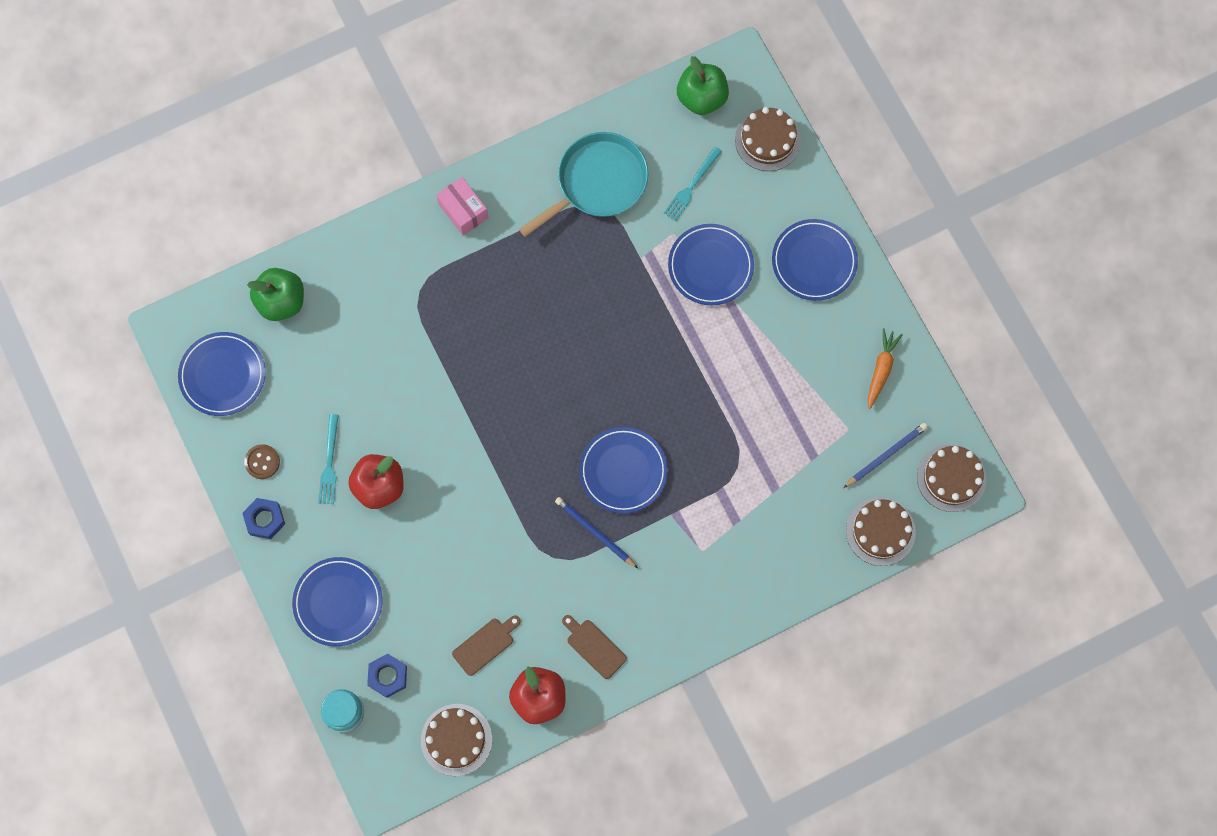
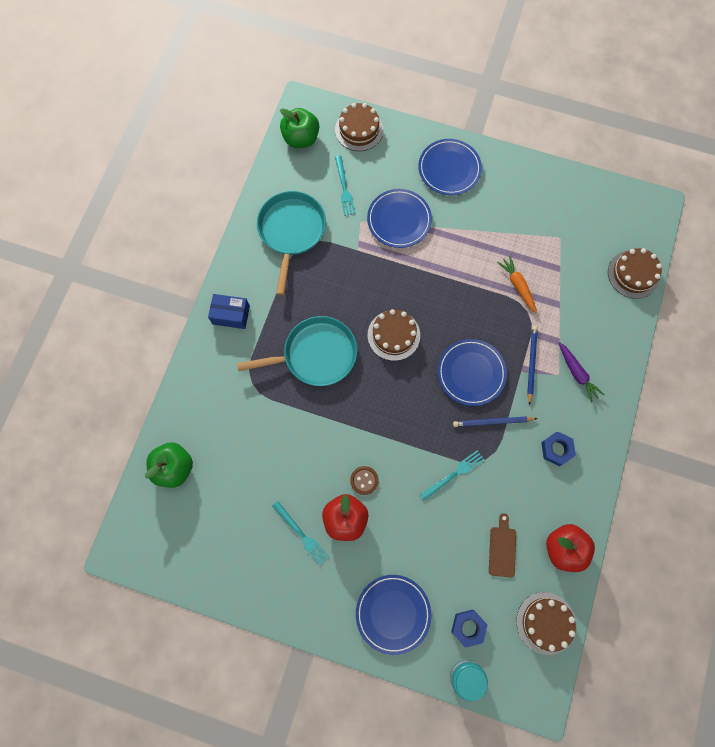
camera: 45 degrees left, 0 degrees up
blue plate [178,332,266,416] -> none
blue nut [242,498,285,539] -> blue nut moved to [541,431,576,466]
brown button [244,444,280,479] -> brown button moved to [350,466,379,495]
pink box [436,177,488,236] -> blue box [208,294,250,329]
brown cutting board [562,615,627,679] -> none
blue pencil [843,423,928,488] -> blue pencil moved to [527,326,538,405]
orange carrot [868,328,903,409] -> orange carrot moved to [497,256,537,313]
brown cake [917,444,986,512] -> brown cake moved to [368,309,420,361]
none -> turquoise pan [237,316,357,386]
none -> turquoise fork [419,450,484,501]
none -> purple carrot [559,342,605,403]

